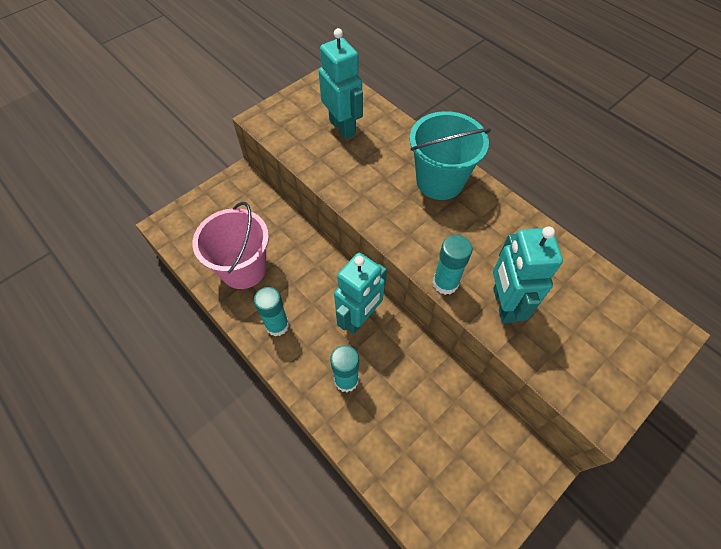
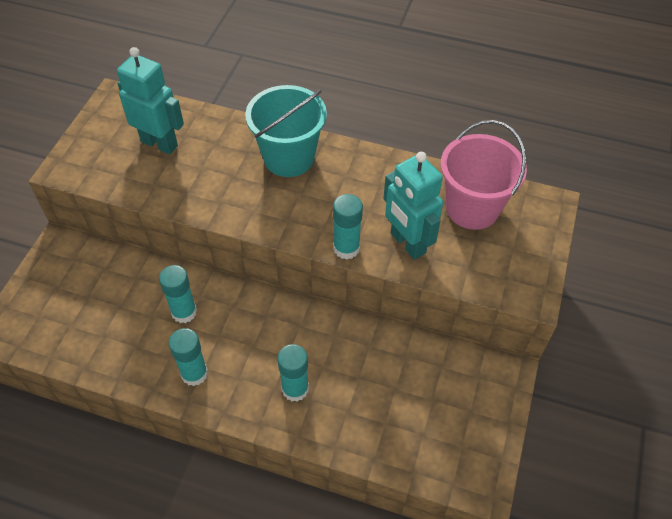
camera: 30 degrees left, 5 degrees down
pink bucket [193,202,269,289] -> pink bucket moved to [441,120,527,230]
turquoise robot [334,253,387,334] -> none
none -> turquoise glue stick [159,265,197,323]

